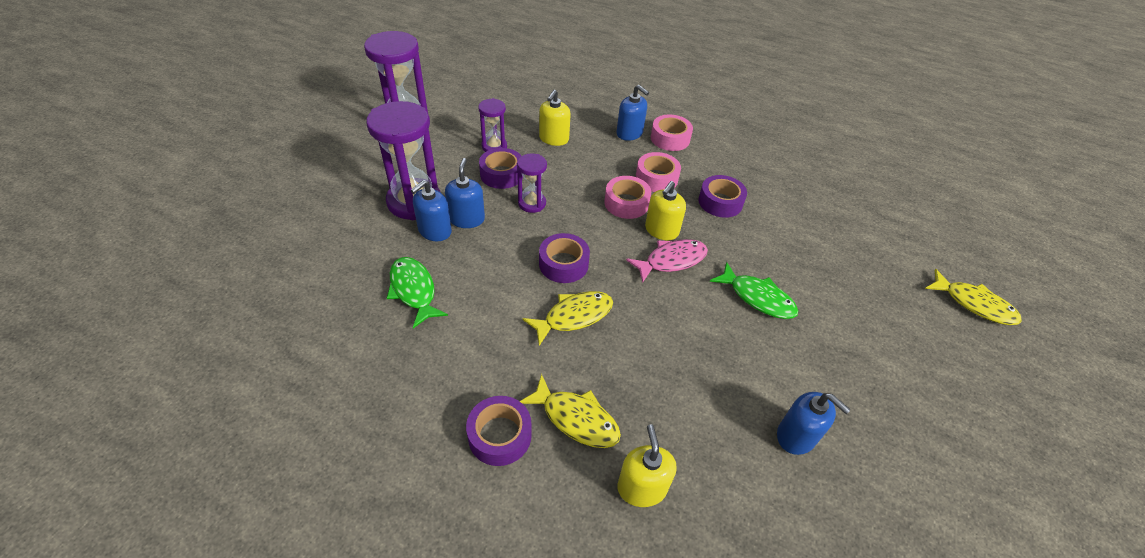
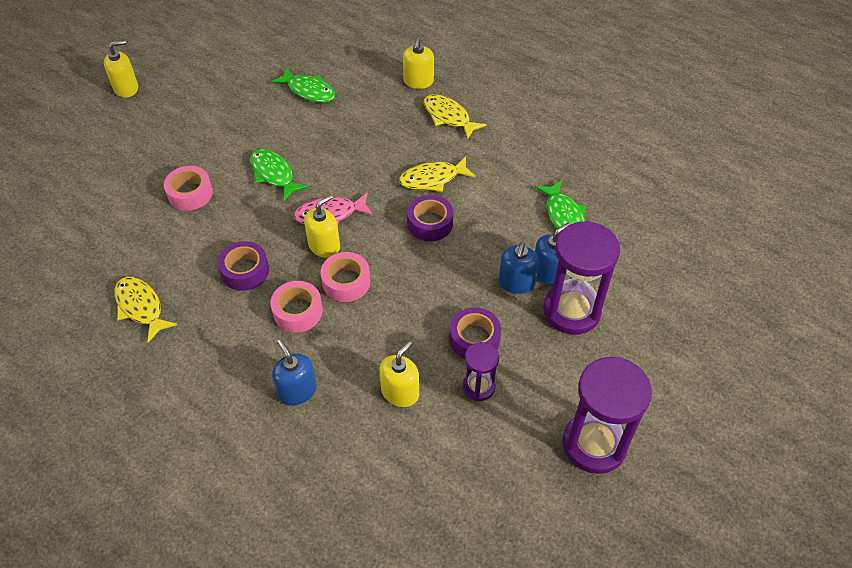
camera: 165 degrees left, 5 degrees up
purple tape [466,396,532,466] -> none
purple hourglass [517,154,547,213] -> none
pink tape [651,114,693,151] -> pink tape moved to [164,166,213,211]
blue soap dispenser [777,392,851,455] -> green fish [271,67,335,103]
yellow fish [925,269,1022,325] -> yellow fish moved to [114,277,178,343]
none -> yellow soap dispenser [104,40,138,98]

